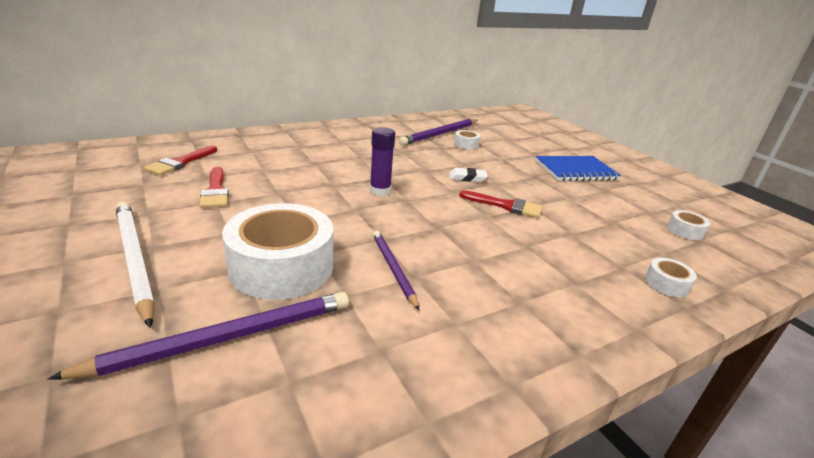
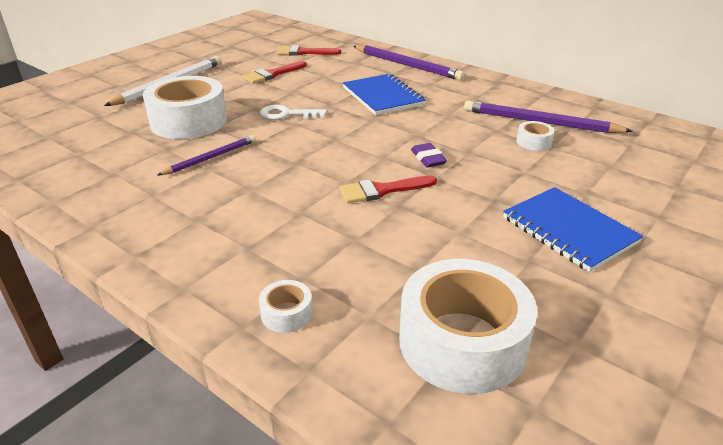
camera: 70 degrees right, 5 degrees up
purple pencil [47,292,349,380] -> purple pencil moved to [353,45,465,80]
purple glue stick [370,127,395,196] -> none
white eraser [449,168,488,182] -> purple eraser [411,143,447,168]
red brush [459,190,542,218] -> red brush turned 75 degrees clockwise [339,176,437,203]
white tape [667,210,710,240] -> white tape [399,259,537,394], size x2.34
none -> white key [260,105,327,120]
none -> blue notebook [343,74,426,115]

